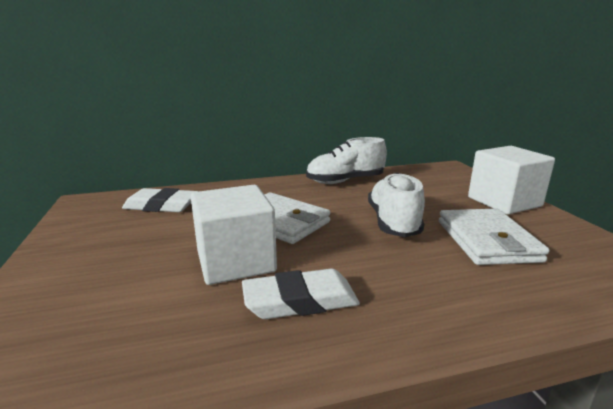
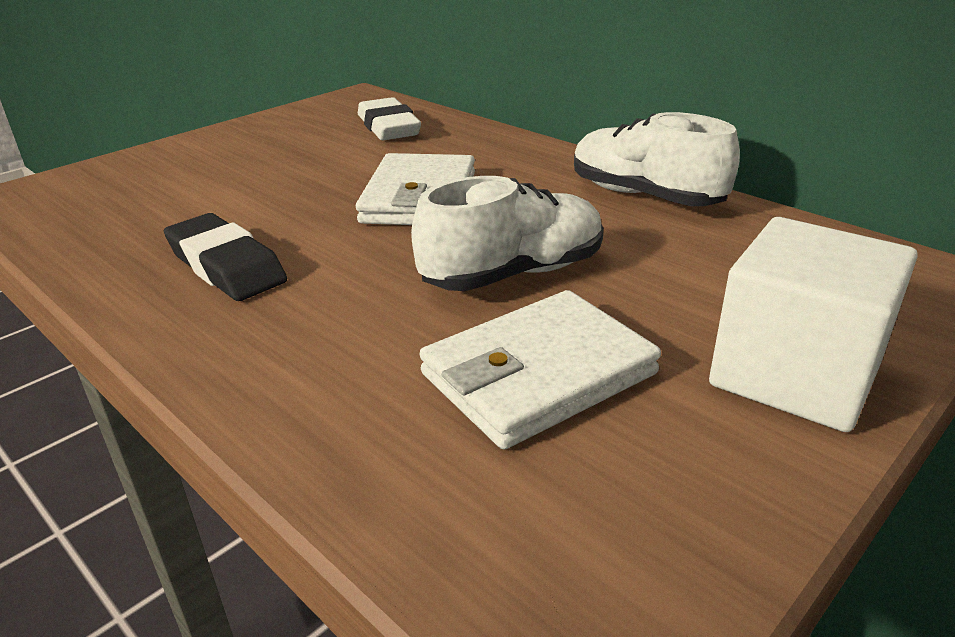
camera: 60 degrees right, 10 degrees up
white cube [191,185,277,285] -> none
white eraser [242,269,360,319] -> black eraser [164,213,287,301]

